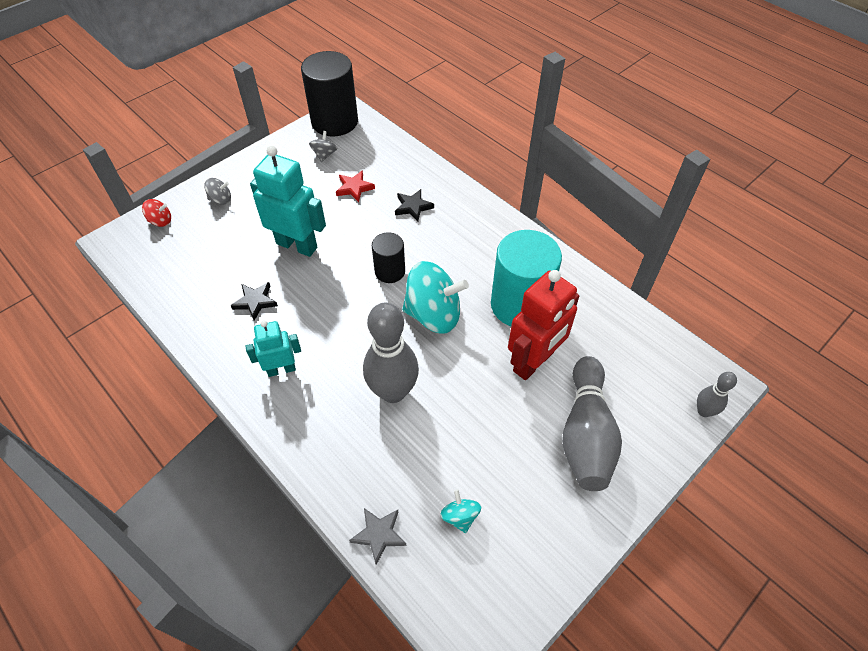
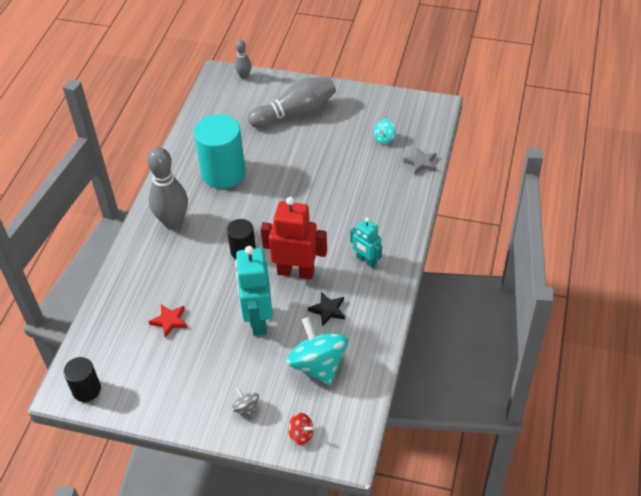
camera: 120 degrees left, 5 degrees down
red spinning top [142,199,171,227] -> red spinning top turned 150 degrees clockwise [288,413,313,445]
black cylinder [301,51,358,137] -> black cylinder [63,357,101,402], size x0.54
grey spinning top [309,131,337,162] -> none
grey bowling pin [363,303,419,403] -> grey bowling pin moved to [147,147,188,229]
black star [395,189,434,222] -> none
turquoise spinning top [402,261,469,334] -> turquoise spinning top moved to [286,317,348,386]
red robot [508,270,579,380] -> red robot moved to [261,197,327,280]

